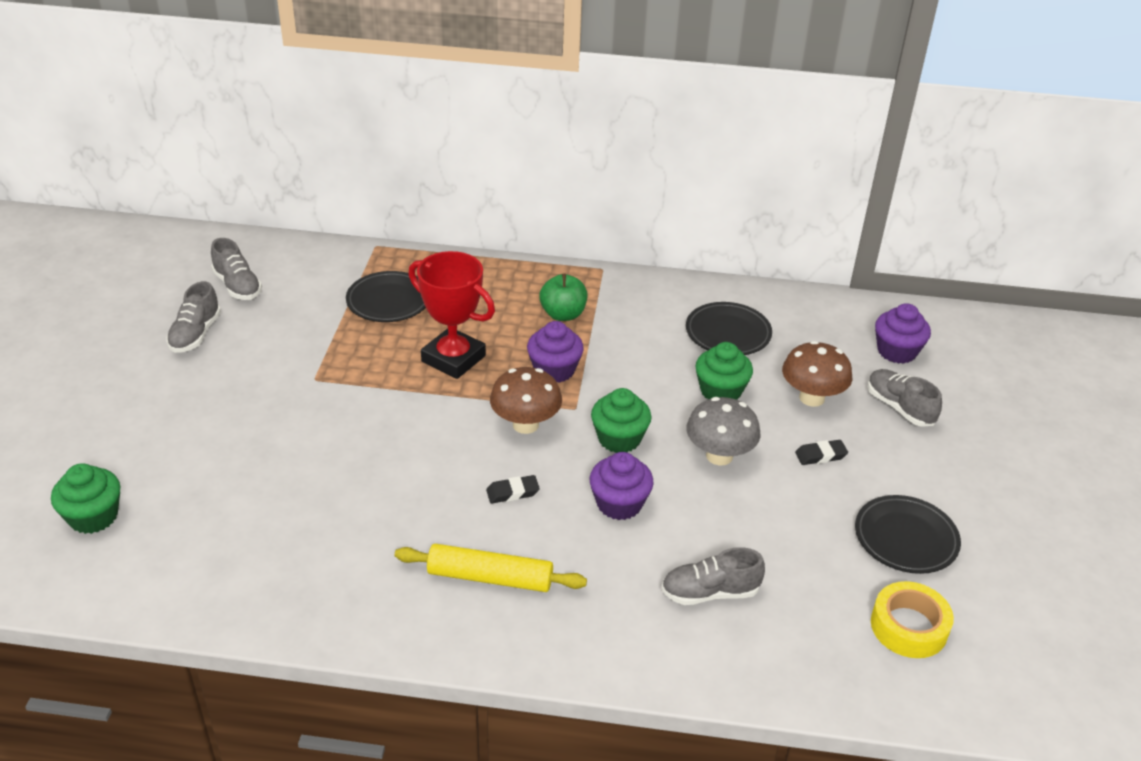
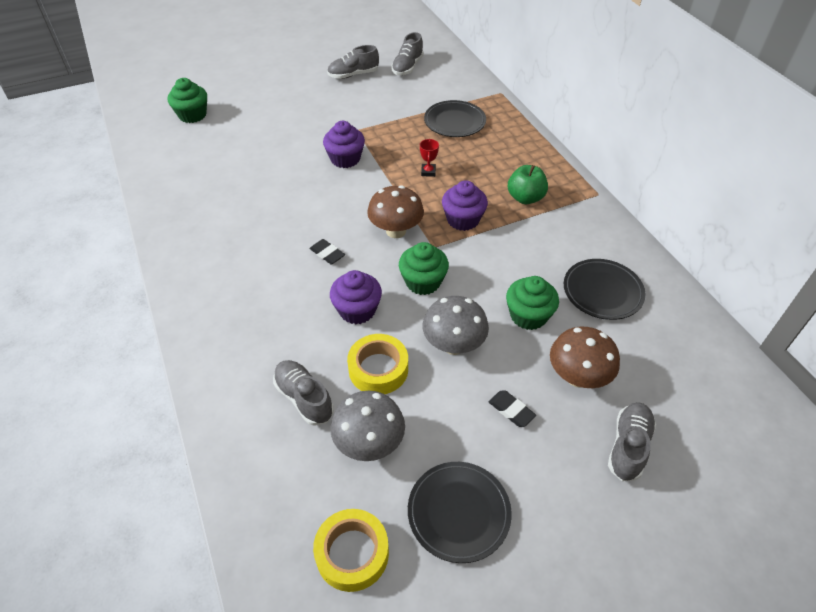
camera: 60 degrees right, 10 degrees up
yellow rolling pin [395,544,587,592] -> none
red trophy [408,251,495,379] -> red trophy [420,139,439,177], size x0.40
purple cupcake [875,303,931,364] -> purple cupcake moved to [323,121,365,168]
none -> grey mushroom [331,391,405,461]
none -> yellow tape [347,334,408,394]

